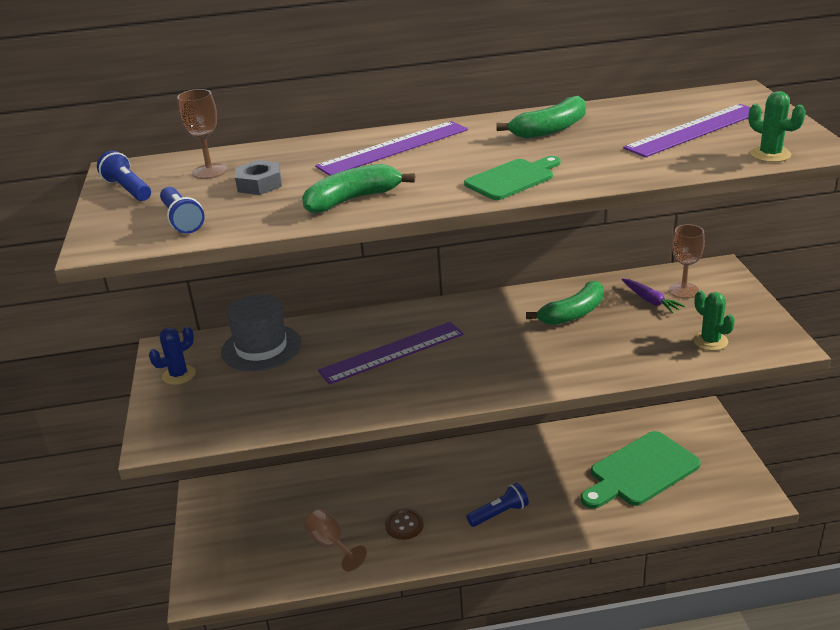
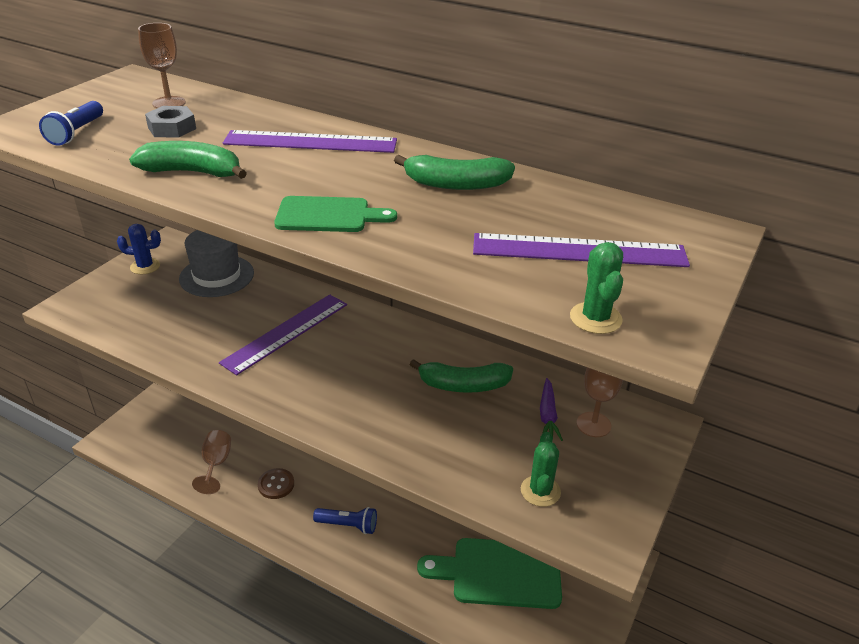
camera: 35 degrees right, 5 degrees up
blue flashlight [97,151,151,201] -> none
purple ruler [318,322,464,385] -> purple ruler turned 60 degrees counterclockwise [219,294,347,375]

